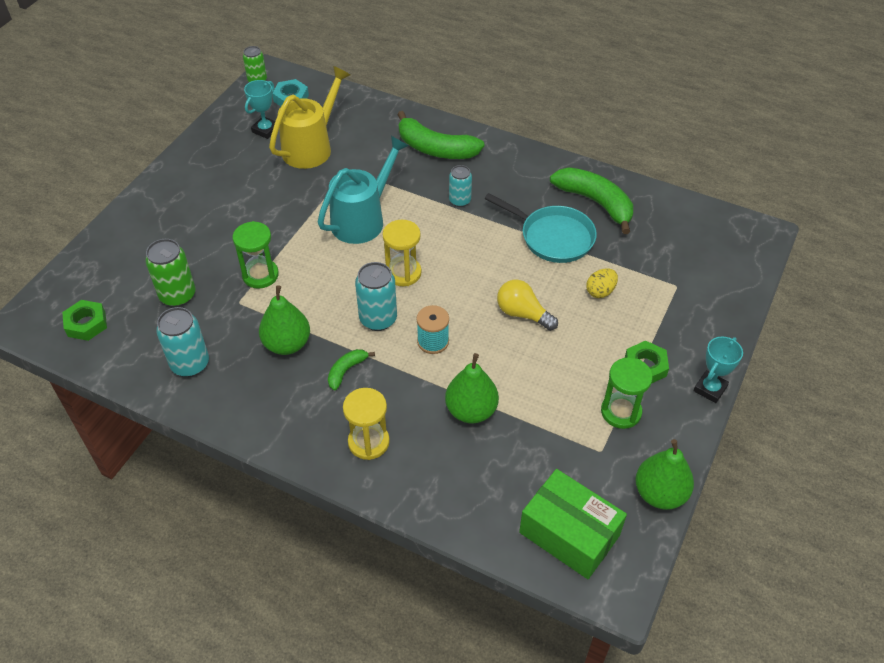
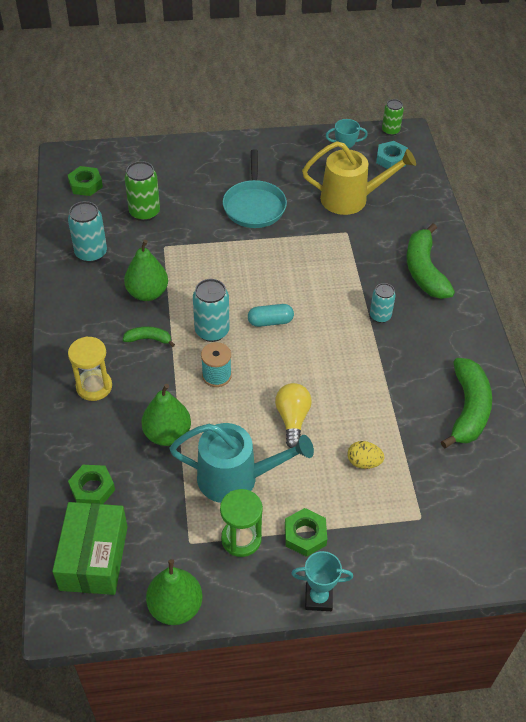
camera: 55 degrees right, 0 degrees up
green hourglass [233,221,279,289] -> none
turquoise watering can [318,136,409,244] -> turquoise watering can moved to [169,423,314,503]
yellow hourglass [383,220,421,286] -> turquoise capsule [248,304,294,327]
turquoise pan [485,193,597,263] -> turquoise pan moved to [223,149,287,228]
none -> green nut [68,465,115,504]

